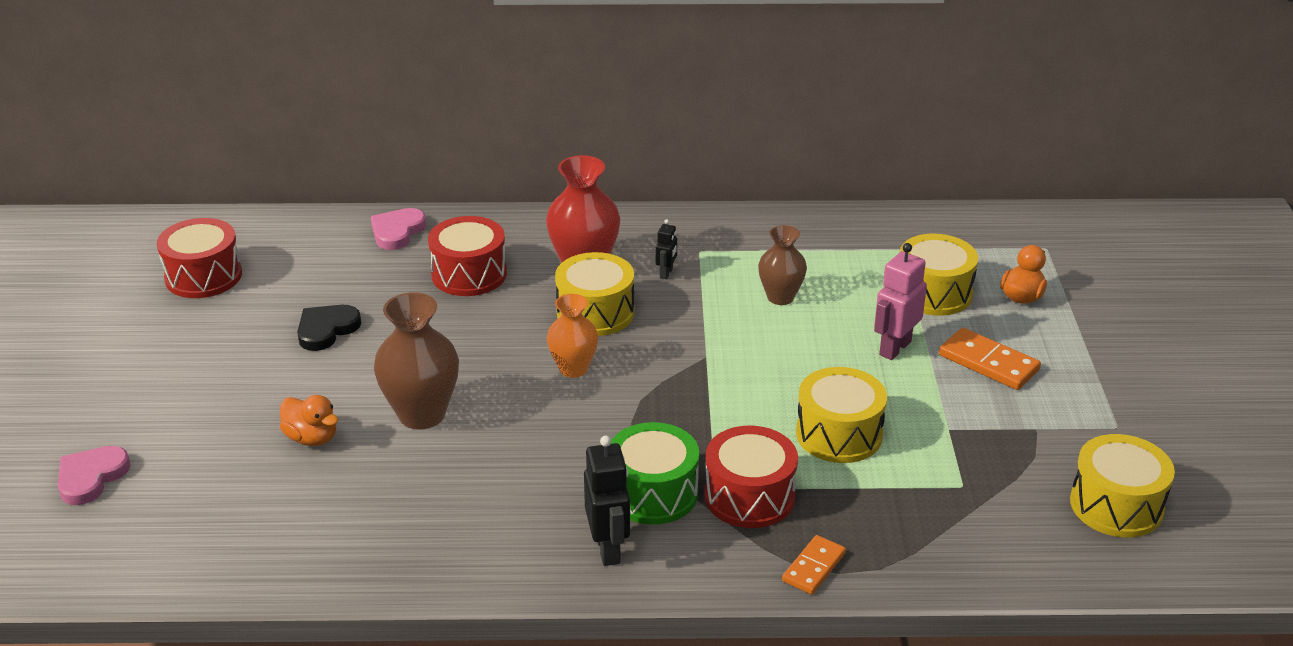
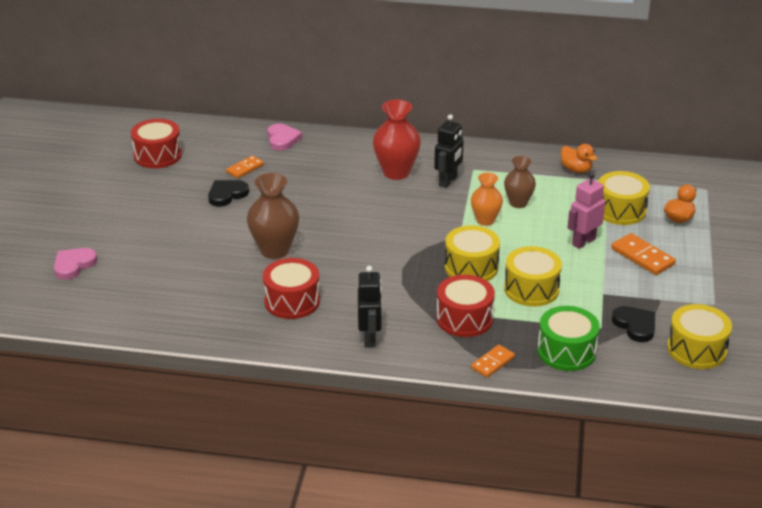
camera: 10 degrees right, 0 degrees up
orange duck [280,395,338,446] -> orange duck moved to [561,144,598,173]
pink heart [371,208,426,250] -> pink heart turned 135 degrees clockwise [267,123,302,151]
red drum [428,216,507,296] -> red drum moved to [263,258,320,319]
orange vase [547,294,598,378] -> orange vase moved to [471,173,503,226]
yellow drum [555,252,634,336] -> yellow drum moved to [445,225,500,281]
green drum [611,422,699,525] -> green drum moved to [538,306,600,371]
black robot [656,219,677,279] -> black robot [434,114,464,188], size x1.84
none -> orange domino [226,155,264,178]
none -> black heart [612,306,655,342]

